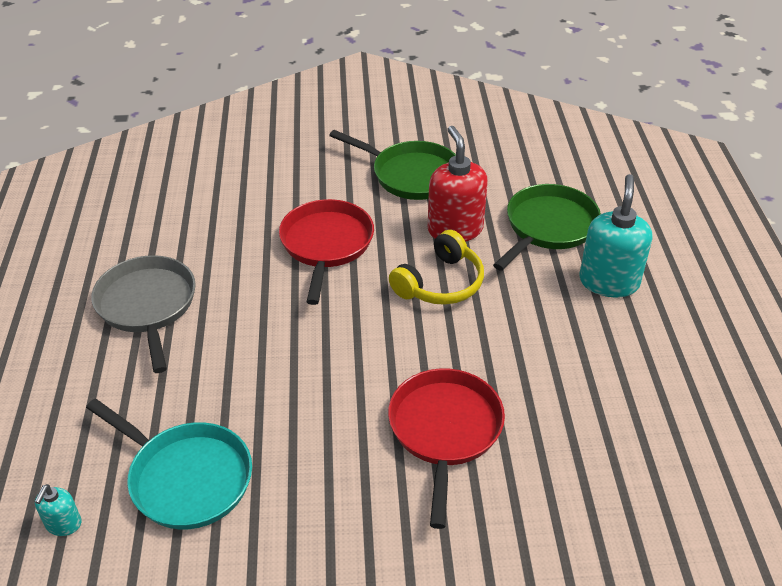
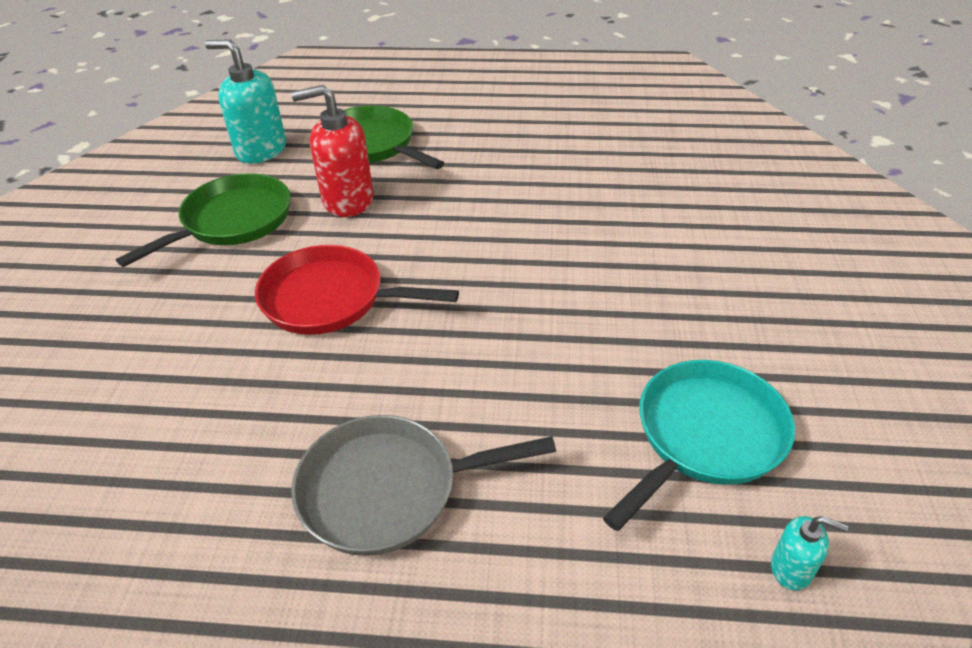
camera: 80 degrees left, 0 degrees up
red pan [388,368,505,529] -> none
yellow headphones [389,230,484,305] -> none
turquoise soap dispenser [579,174,653,297] -> turquoise soap dispenser moved to [205,39,286,164]

